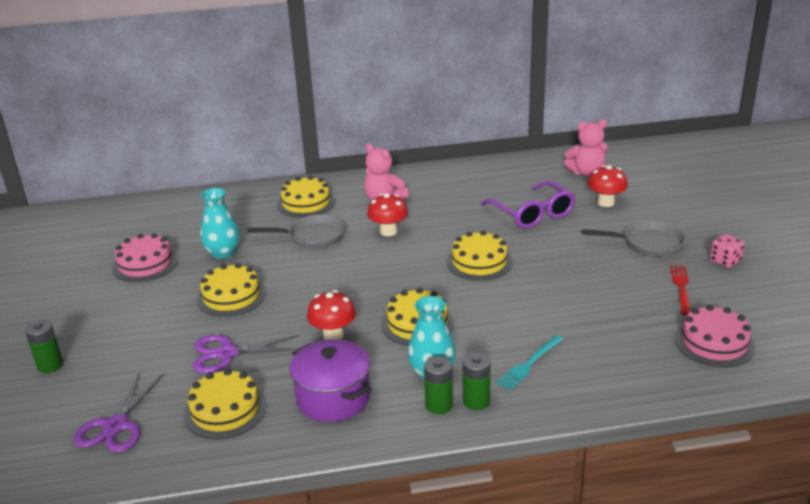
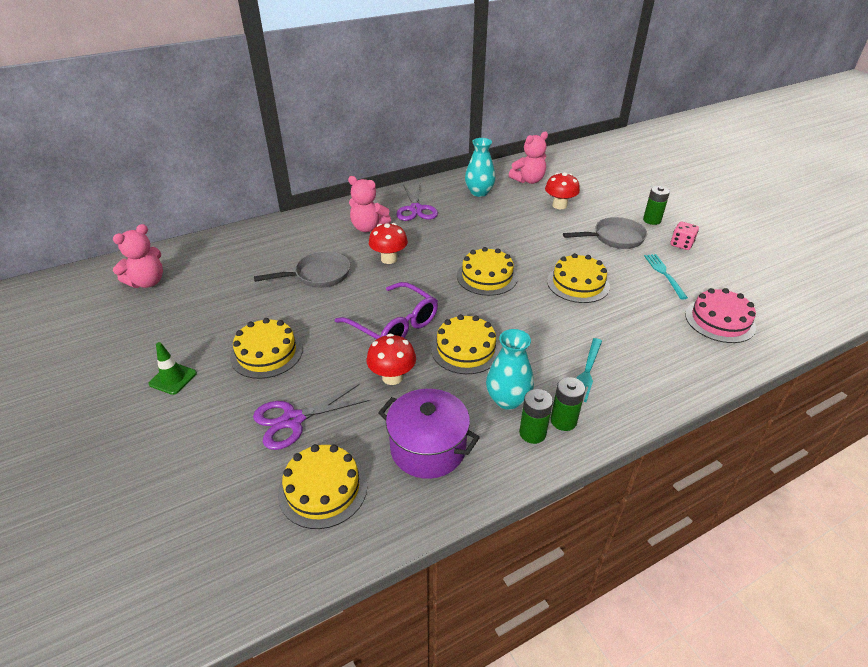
camera: 20 degrees left, 10 degrees up
green battery [25,320,63,373] -> green battery moved to [643,186,670,225]
purple scissors [73,372,164,453] -> purple scissors moved to [396,184,438,221]
pink cake [112,233,178,282] -> none
turquoise vase [200,188,240,259] -> turquoise vase moved to [465,138,496,197]
yellow cake [277,176,335,217] -> yellow cake moved to [547,253,610,303]
purple glasses [481,181,575,229] -> purple glasses moved to [335,282,438,339]
red fork [670,266,691,316] -> turquoise fork [644,254,688,300]
none -> pink teddy bear [113,224,163,288]
none -> green traffic cone [148,342,197,395]

